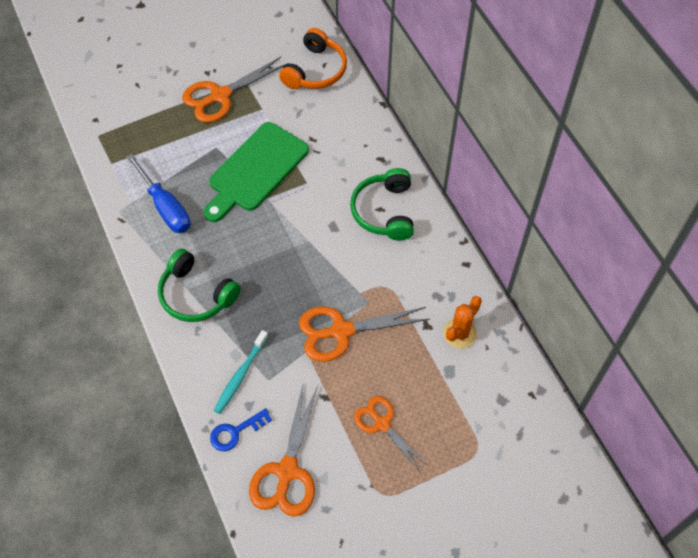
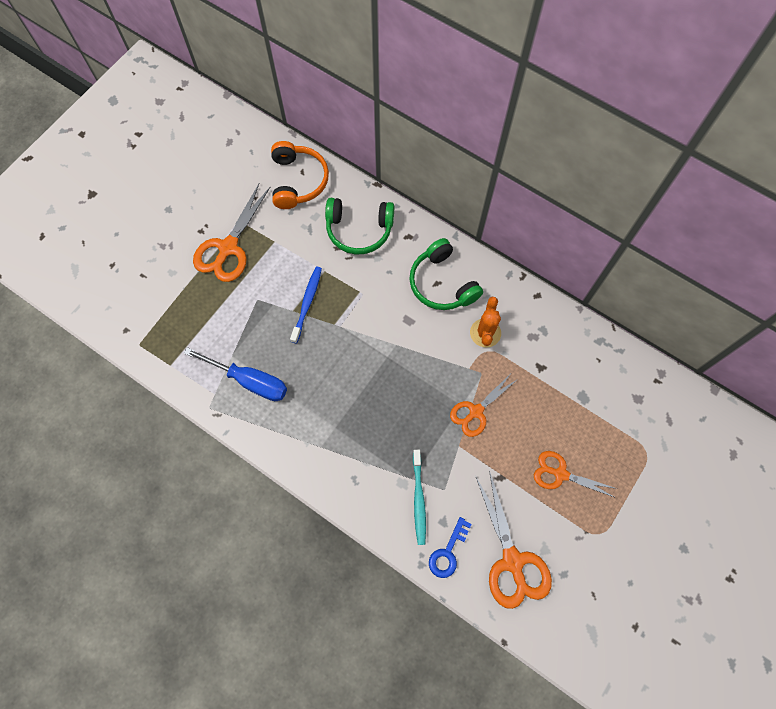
camera: 30 degrees left, 10 degrees up
green headphones [158,249,241,322] -> green headphones moved to [325,198,394,255]
green cutting board [204,122,309,222] -> blue toothbrush [290,267,322,343]
orange scissors [299,306,430,362] -> orange scissors [450,375,518,437], size x0.65
orange cactus [443,296,482,349] -> orange cactus moved to [470,297,501,347]

